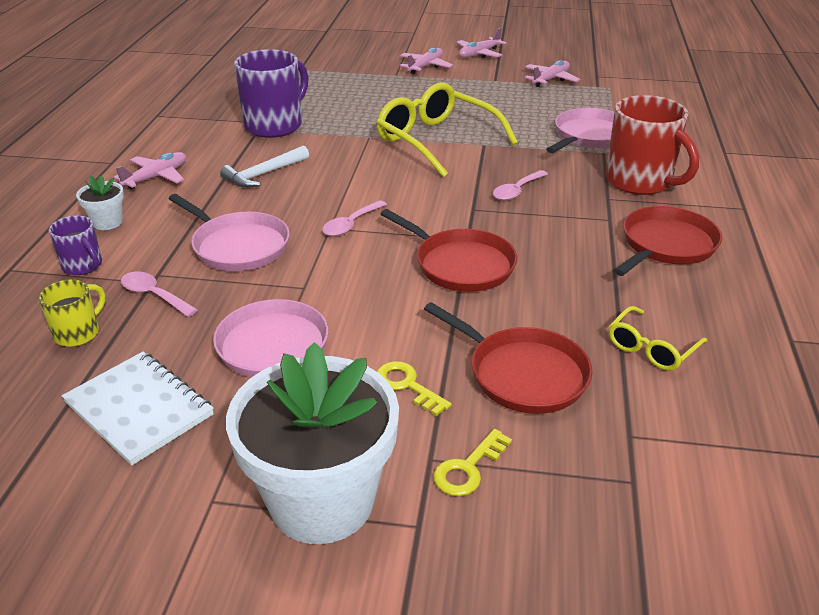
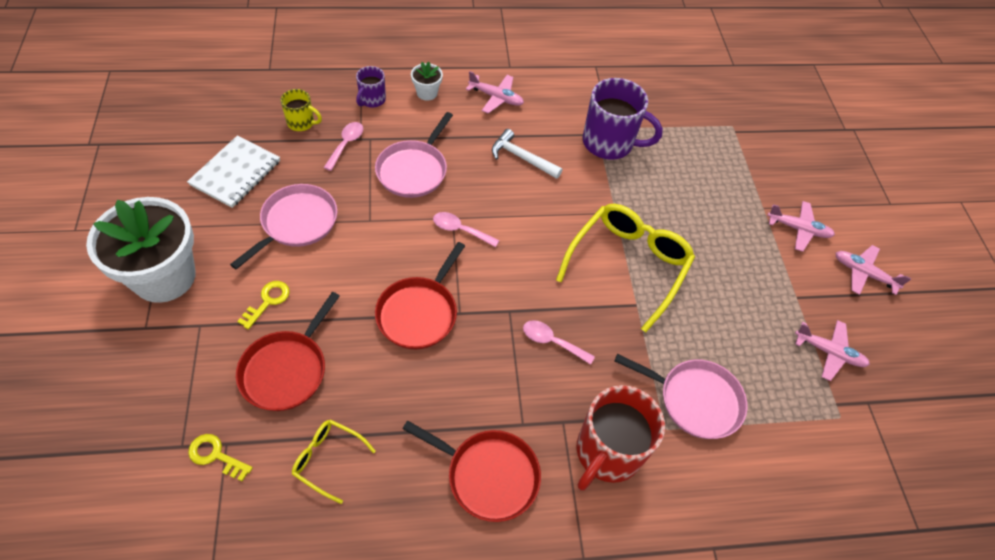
camera: 70 degrees right, 20 degrees up
yellow key [433,429,512,496] -> yellow key moved to [188,434,253,482]

